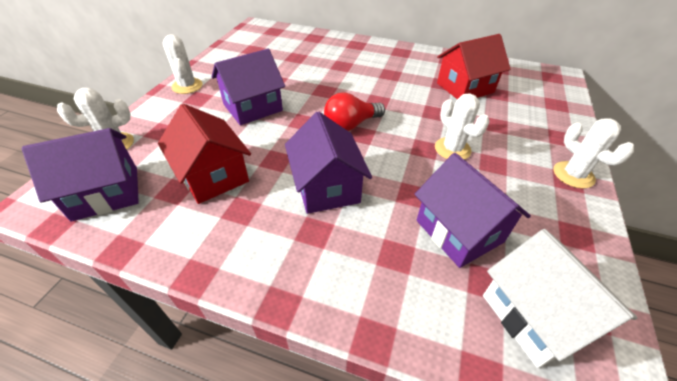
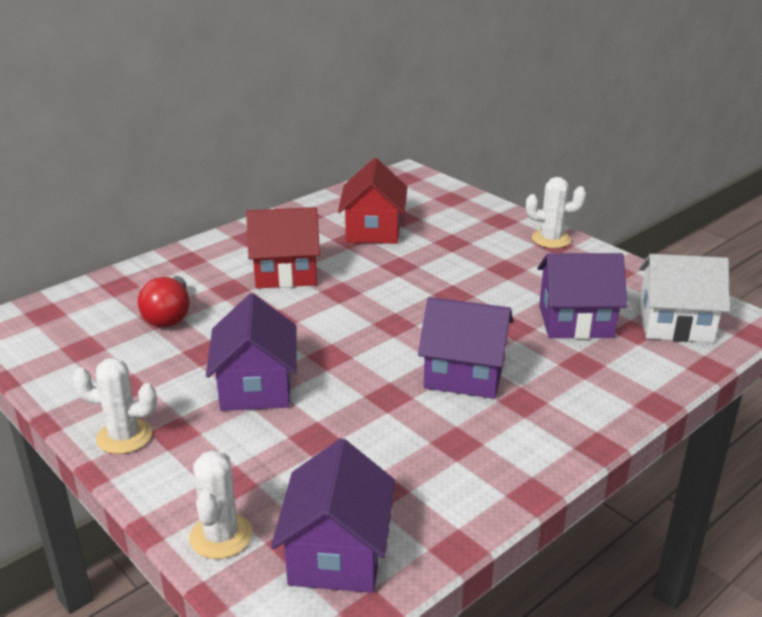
camera: 60 degrees left, 15 degrees down
red house [158,104,251,204] -> red house moved to [246,207,320,289]
red light bulb [324,92,385,131] -> red light bulb moved to [138,276,190,327]
white cactus [435,93,489,160] -> none

